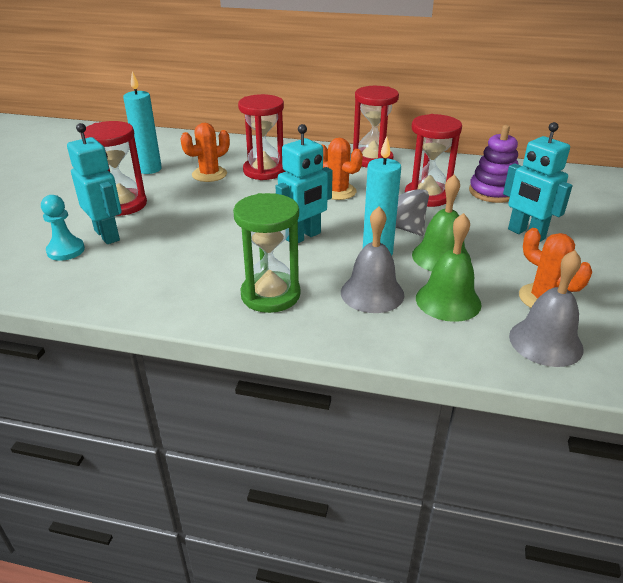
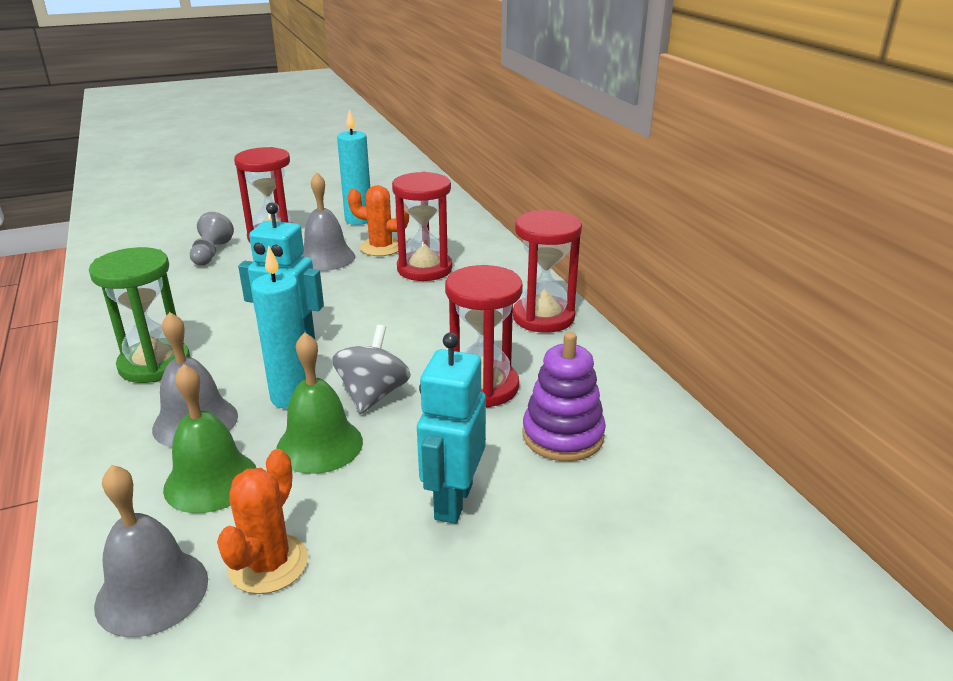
camera: 55 degrees right, 5 degrees down
turquoise pawn [41,195,85,261] -> none
turquoise robot [67,123,122,244] -> grey pawn [190,212,234,266]
orange cactus [322,138,363,200] -> none
none -> grey bell [301,172,355,271]

